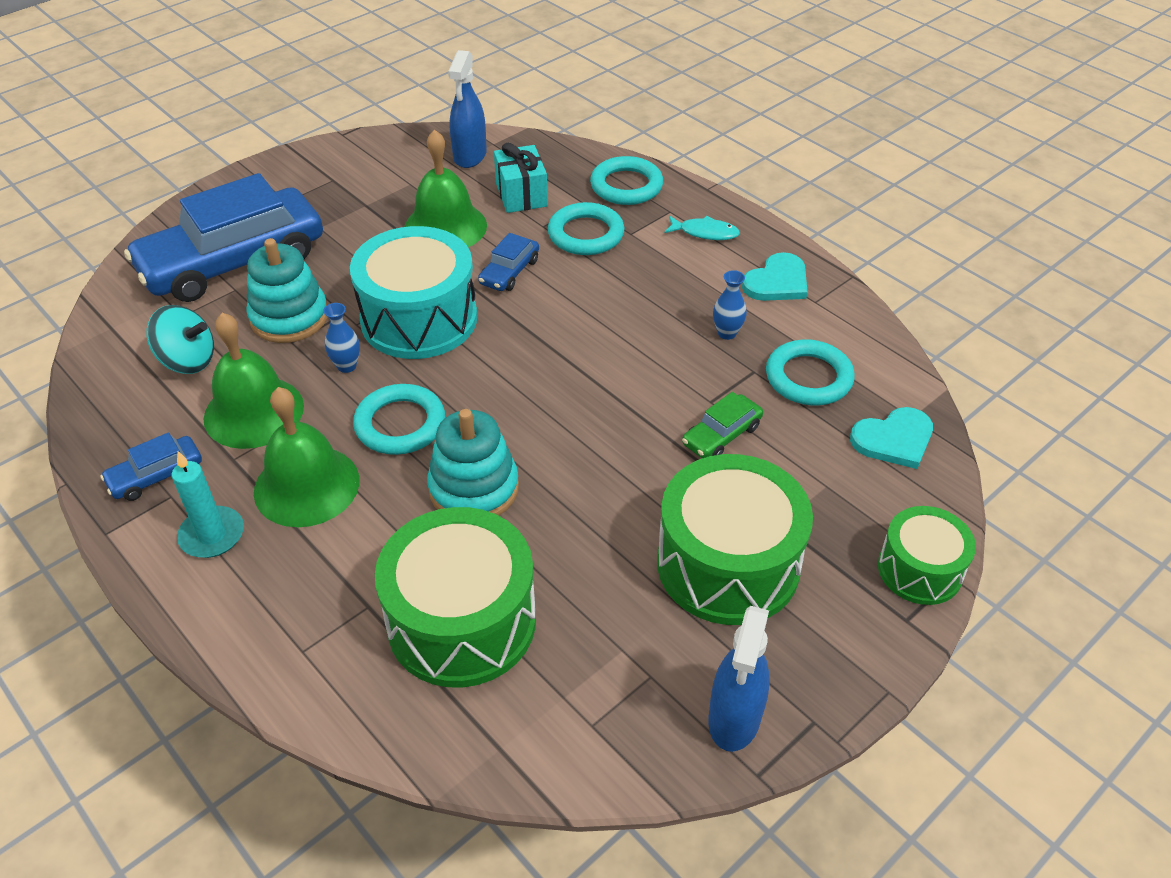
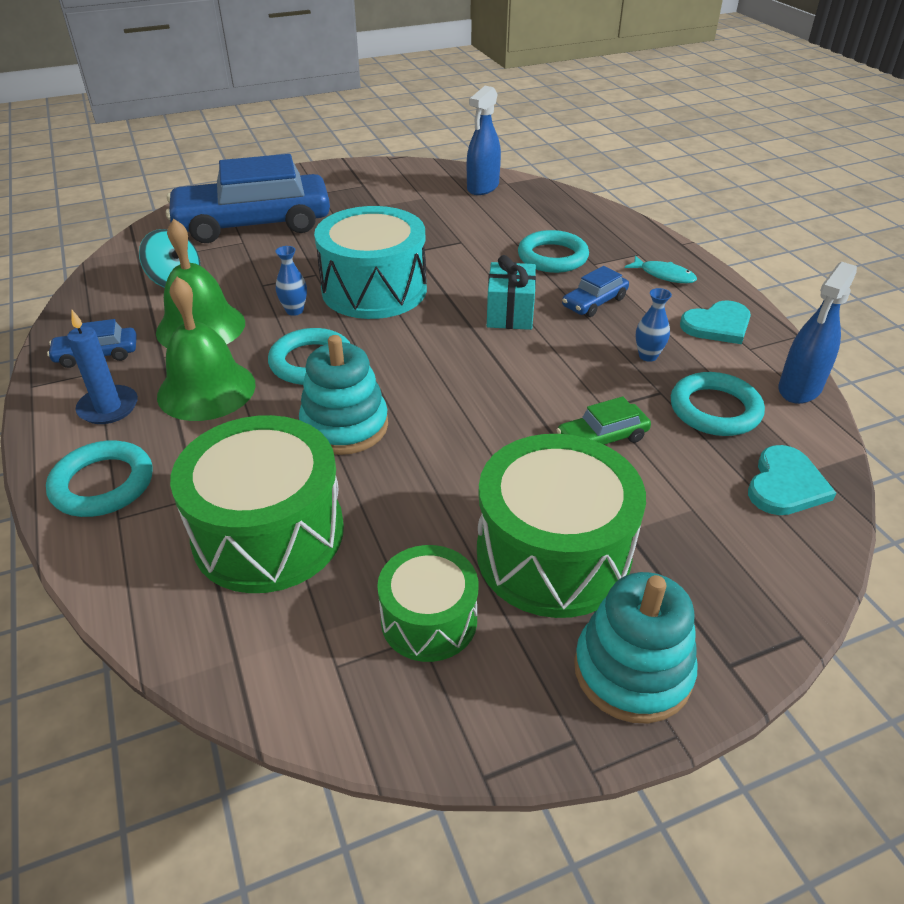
camera: 20 degrees right, 5 degrees down
turquoise candle [172,451,244,558] -> blue candle [67,310,138,424]
turquoise stacking toy [246,238,328,343] -> turquoise stacking toy moved to [574,572,698,724]
green bell [404,130,487,247] -> none
blue car [478,233,539,291] -> blue car moved to [562,266,629,317]
turquoise gift [494,143,548,213] -> turquoise gift moved to [487,255,536,330]
turquoise ring [590,156,663,205] -> turquoise ring moved to [46,440,153,517]
blue spray bottle [708,606,770,752] -> blue spray bottle moved to [778,262,857,404]
turquoise heart [850,407,933,469] -> turquoise heart turned 60 degrees counterclockwise [748,445,836,515]
green drum [878,506,976,605] -> green drum moved to [377,545,478,662]

